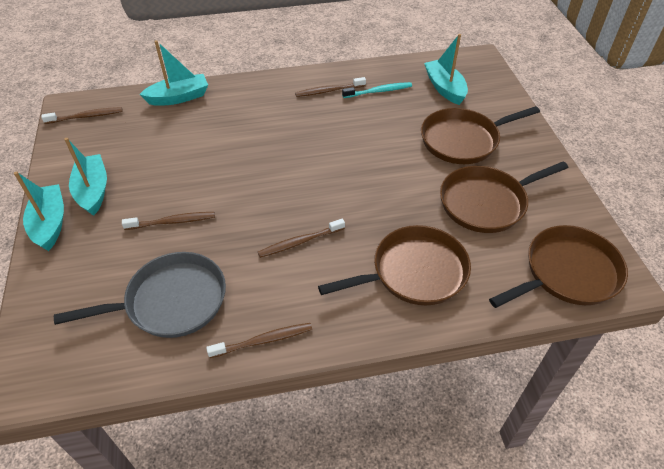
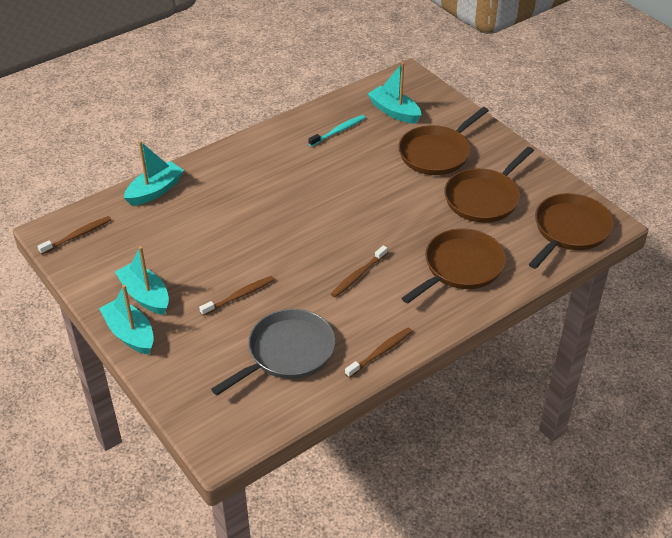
camera: 25 degrees left, 5 degrees down
brown toothbrush [295,77,366,97] -> none

